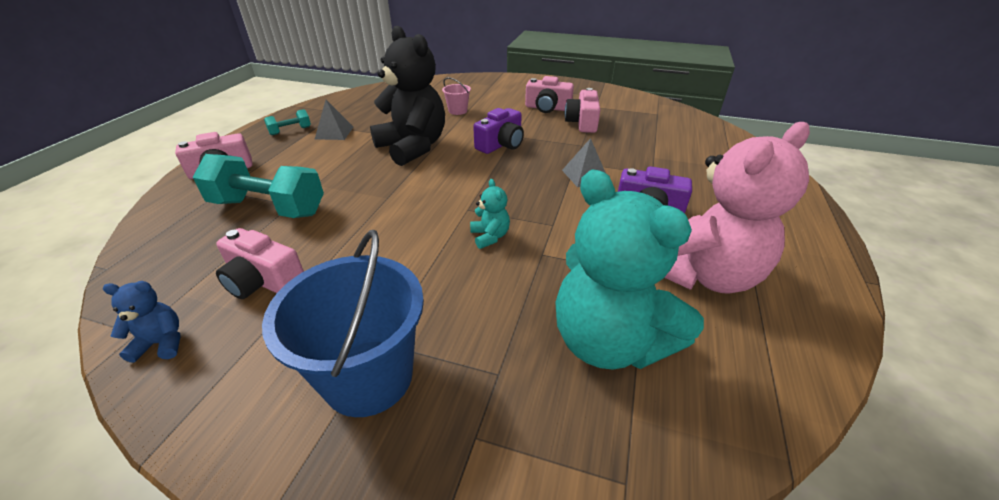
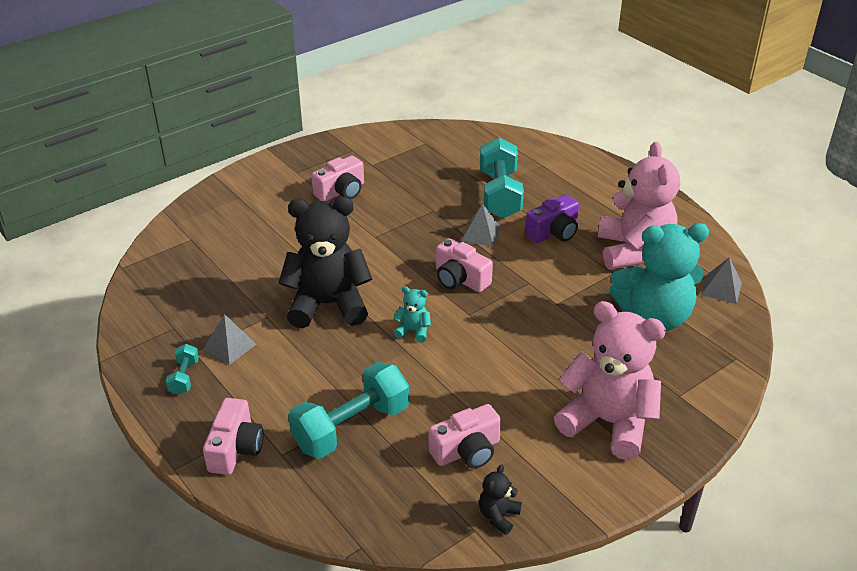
camera: 55 degrees left, 0 degrees up
blue teddy bear [103,281,181,363] -> black teddy bear [479,464,522,535]
blue bucket [262,230,424,417] -> pink teddy bear [554,301,666,460]
pink bucket [442,77,471,115] -> none
turquoise teddy bear [470,179,510,249] -> turquoise teddy bear moved to [393,287,431,343]
purple camera [473,108,524,154] -> none
pink camera [565,88,600,133] -> pink camera moved to [436,238,493,292]
none -> turquoise dumbbell [480,138,524,218]
none -> grey pyramid [701,257,742,304]

